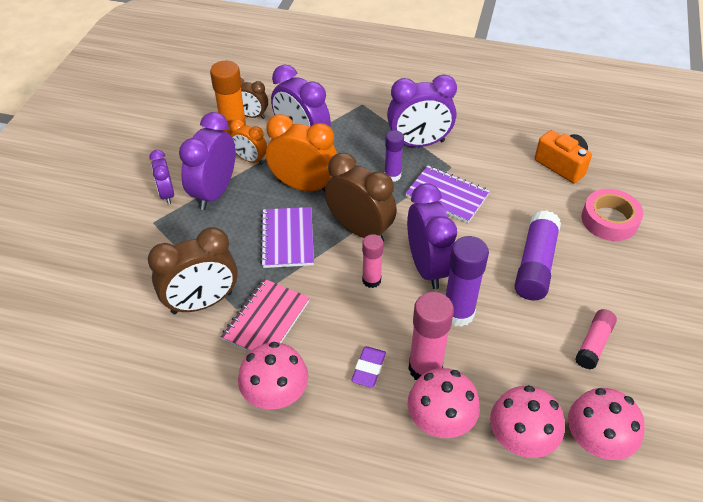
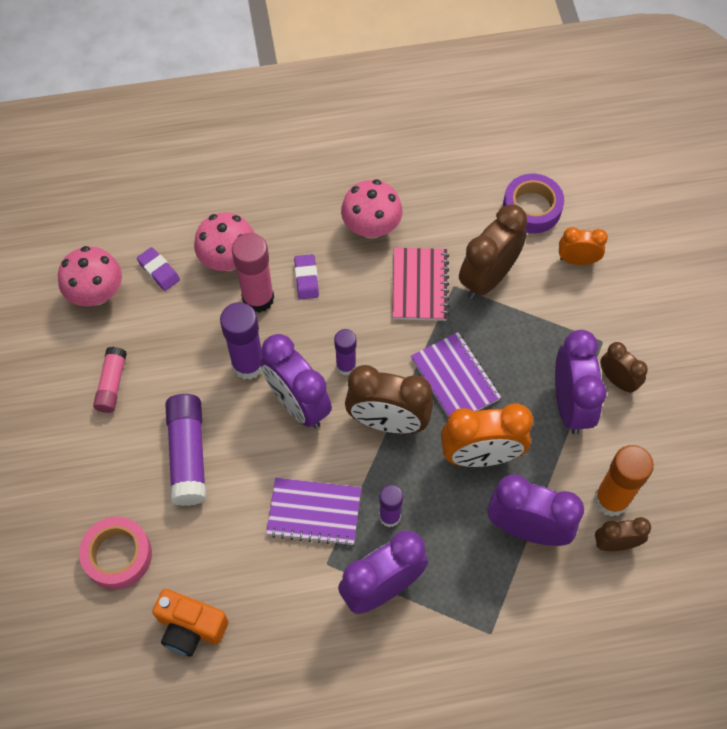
camera: 155 degrees right, 15 degrees up
purple clock [149,150,174,204] -> brown clock [600,342,648,393]
orange clock [230,119,267,165] -> orange clock moved to [559,227,608,265]
pink glue stick [362,234,384,288] -> purple glue stick [334,329,356,376]
pink mushroom [490,385,565,458] -> purple eraser [137,247,180,291]
none -> purple tape [503,174,564,233]

